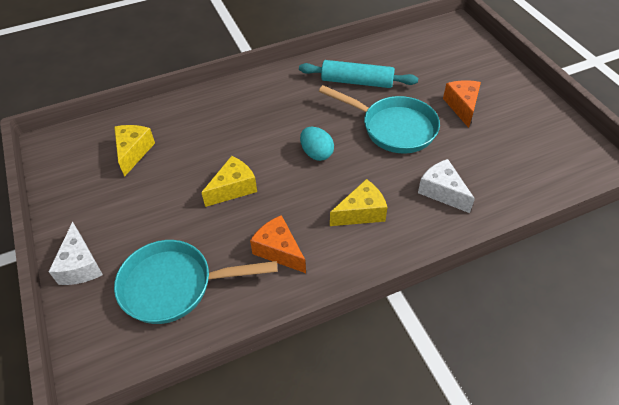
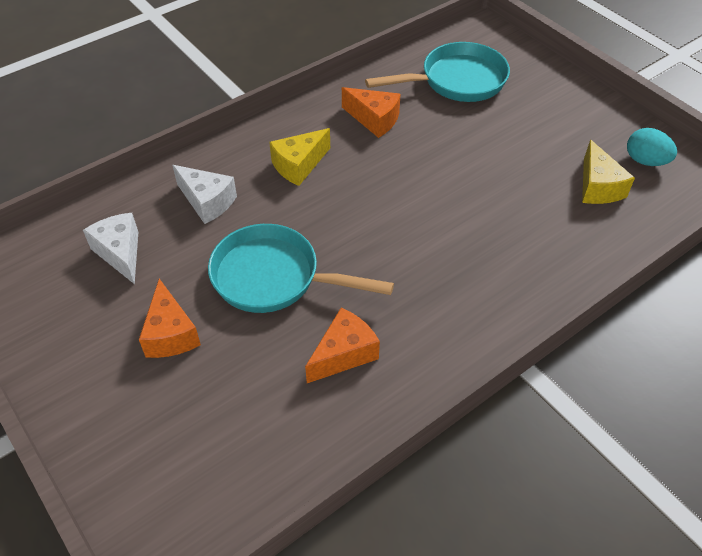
camera: 165 degrees right, 0 degrees up
white cheese [48,222,103,285] -> white cheese moved to [83,213,138,284]
yellow cheese [201,156,257,207] -> none
turquoise rolling pin [299,60,418,88] -> orange cheese [305,308,380,383]
turquoise egg [300,127,334,161] -> turquoise egg moved to [627,128,677,166]

